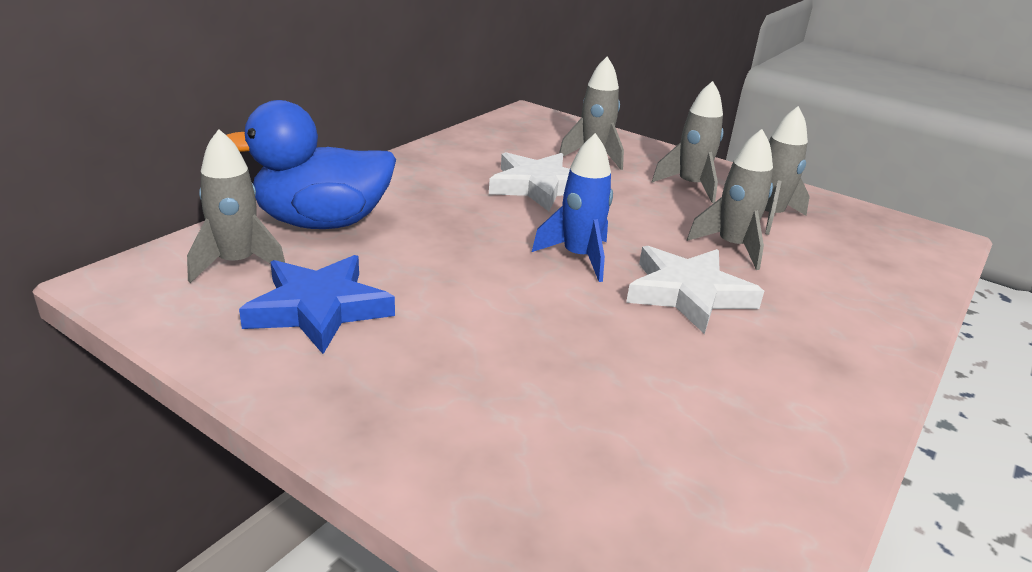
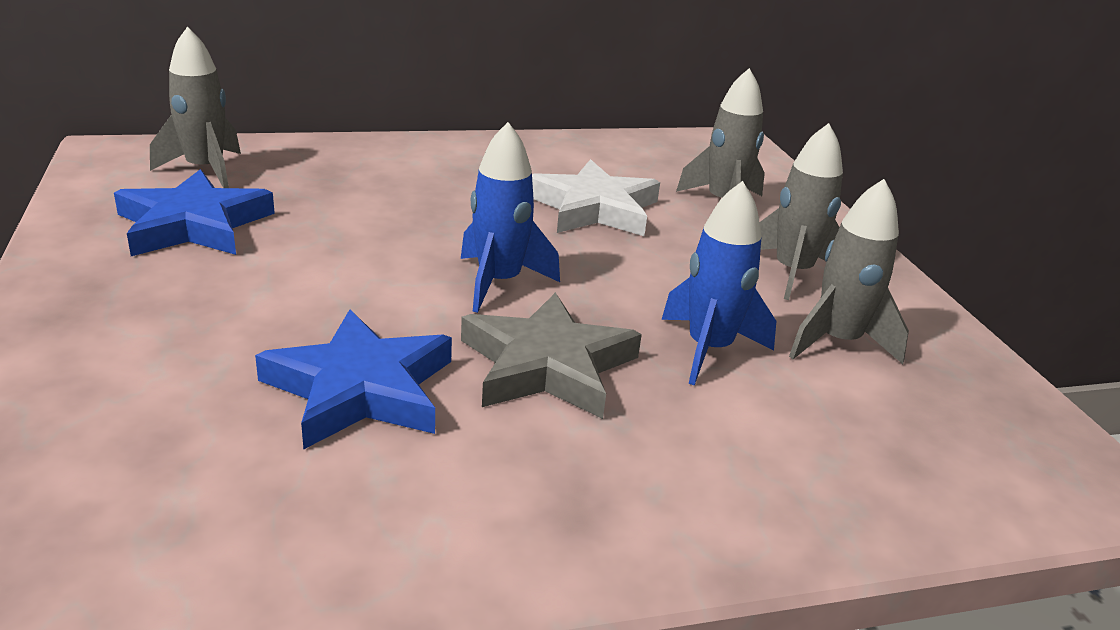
camera: 40 degrees right, 0 degrees up
blue duck [226,100,396,229] -> none
white star [626,246,764,334] -> grey star [461,292,642,419]
grey rocket [687,129,773,270] -> blue rocket [661,181,776,385]
none -> blue star [255,310,452,450]

